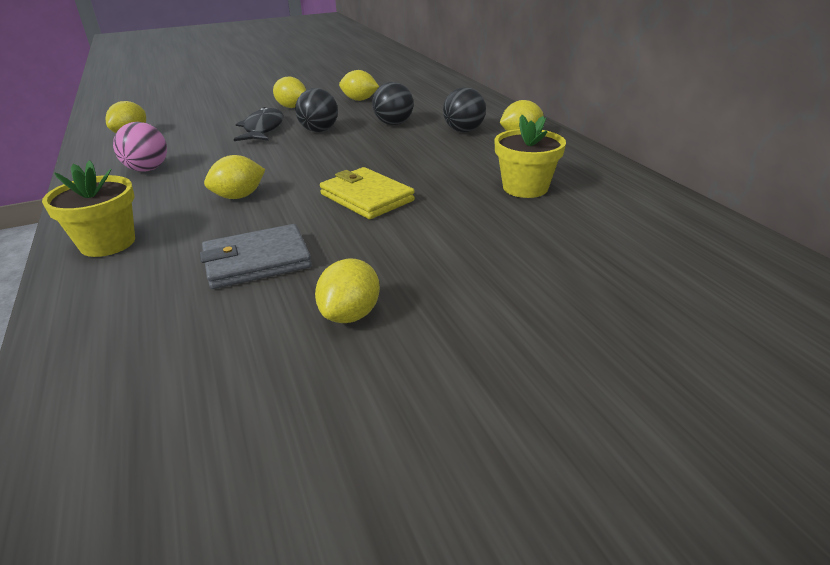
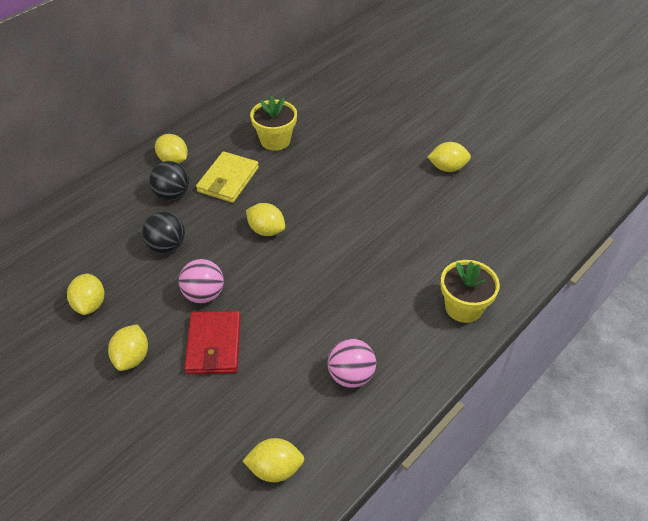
camera: 115 degrees left, 15 degrees up
grey wallet [200,224,312,289] -> none
yellow lemon [204,155,265,199] -> yellow lemon moved to [246,203,285,236]
black fish [234,107,283,141] -> red wallet [184,311,241,374]
black ball [295,88,338,132] -> pink ball [179,259,224,304]
yellow wallet [320,167,415,219] -> yellow wallet moved to [196,151,259,203]

